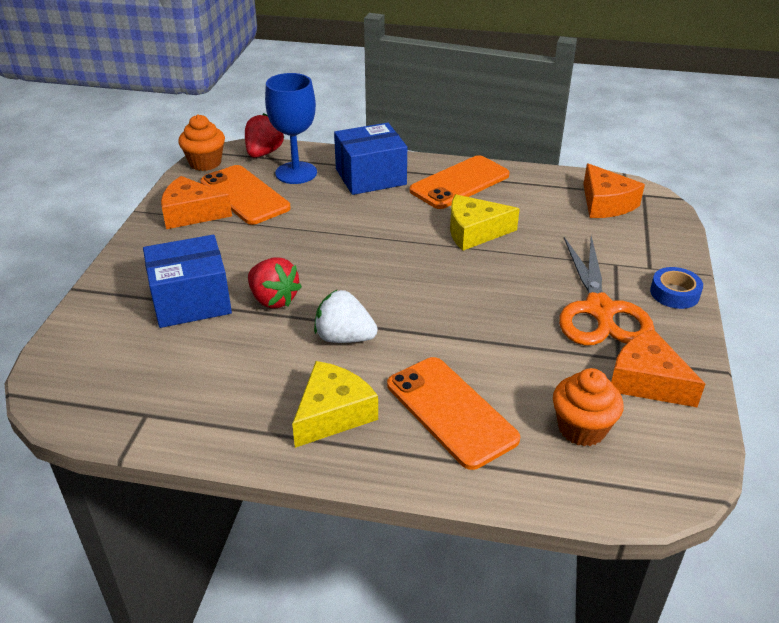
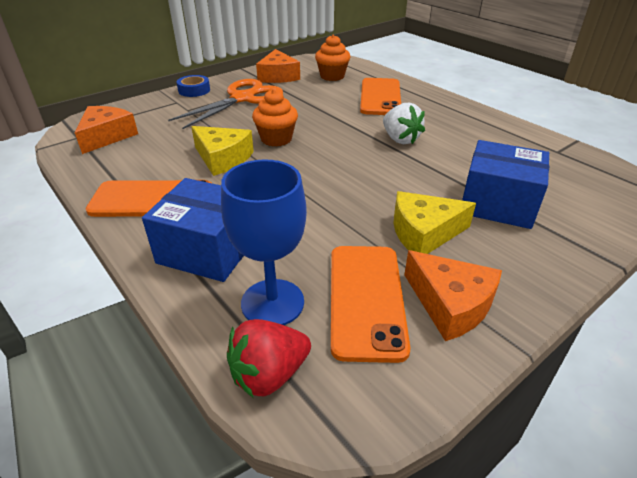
camera: 140 degrees left, 0 degrees up
orange cupcake [178,115,225,171] -> orange cupcake moved to [252,89,298,147]
red strawberry [248,257,302,308] -> none
yellow cheese [292,361,378,448] -> yellow cheese moved to [393,191,476,254]

